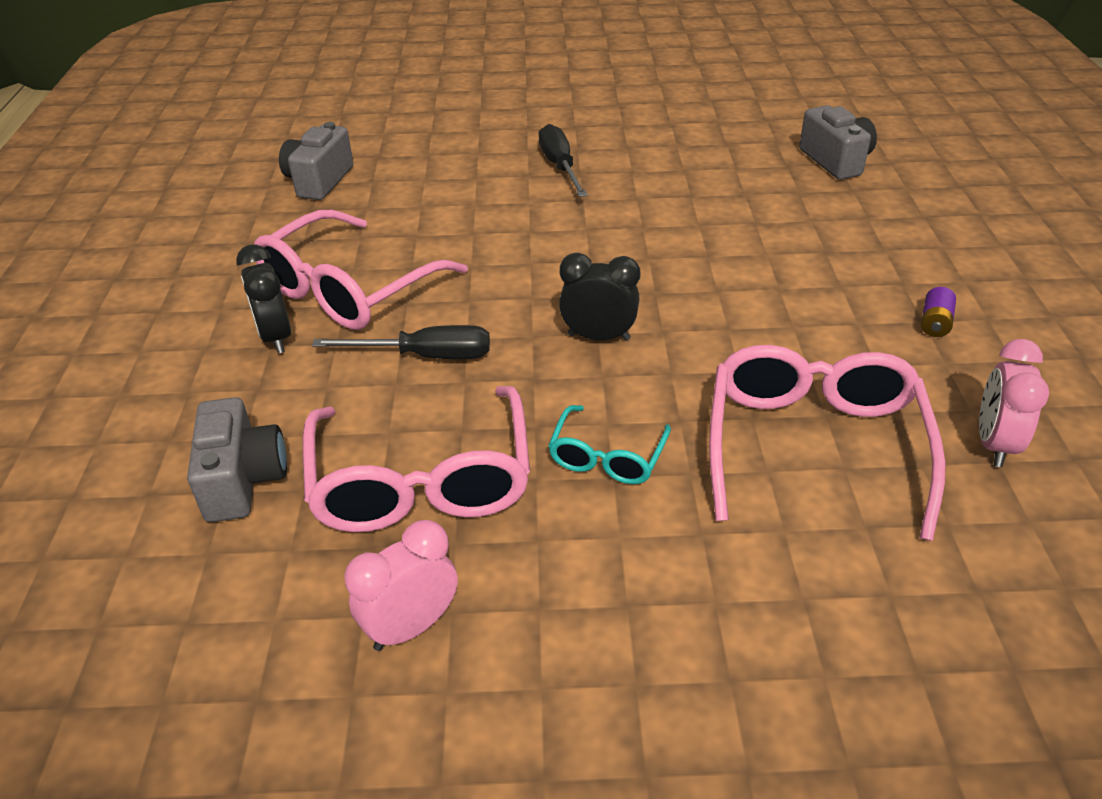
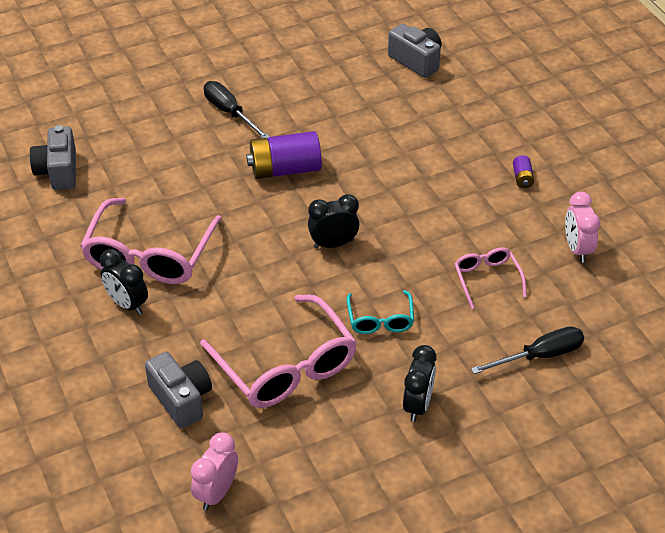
camera: 25 degrees left, 5 degrees up
black screwdriver [312,325,490,359] -> black screwdriver moved to [471,326,584,374]
pink clock [344,520,458,651] -> pink clock moved to [191,432,238,511]
pink glasses [709,345,946,541] -> pink glasses [454,247,527,309], size x0.51
none -> purple battery [246,131,322,179]
none -> black clock [403,345,436,422]

